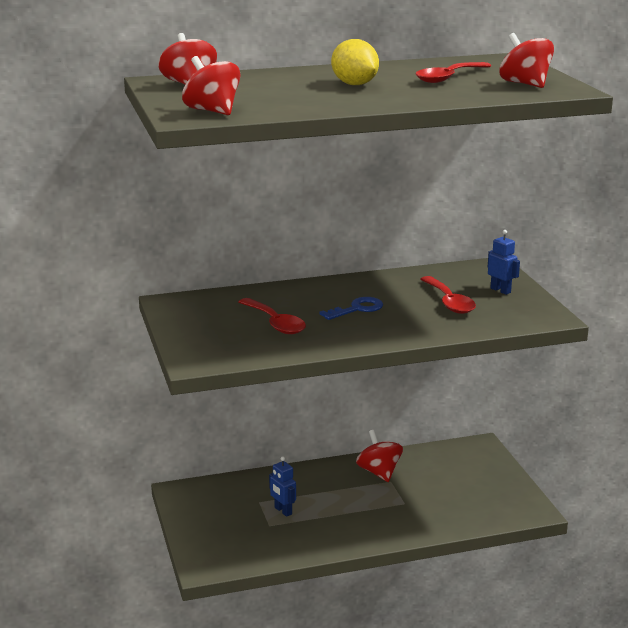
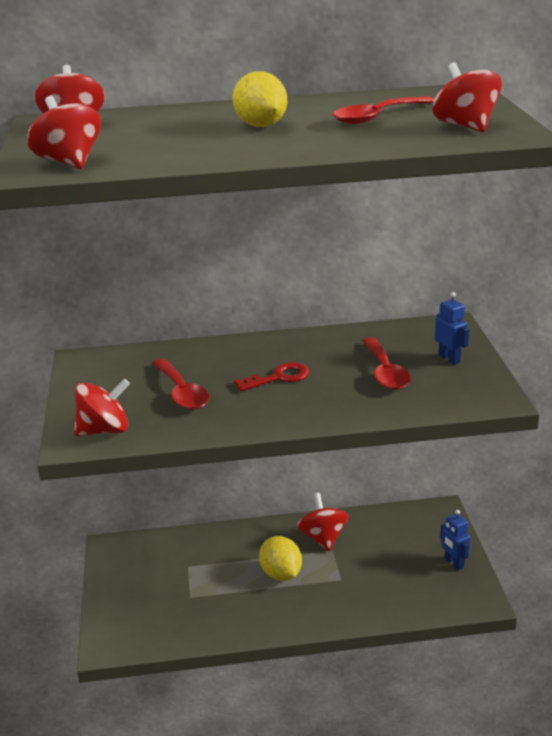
camera: 10 degrees right, 5 degrees up
blue robot [269,456,296,517] -> blue robot moved to [440,510,471,570]
blue key [319,297,383,320] -> red key [234,362,309,391]
none -> red spinning top [74,379,130,436]
none -> yellow lemon [259,536,302,581]

